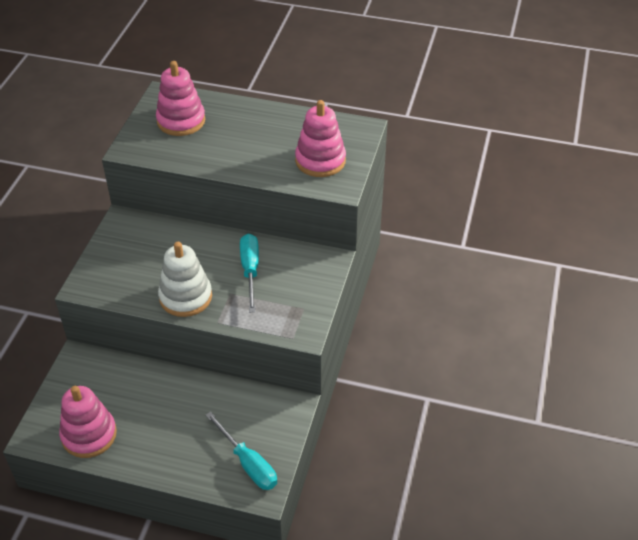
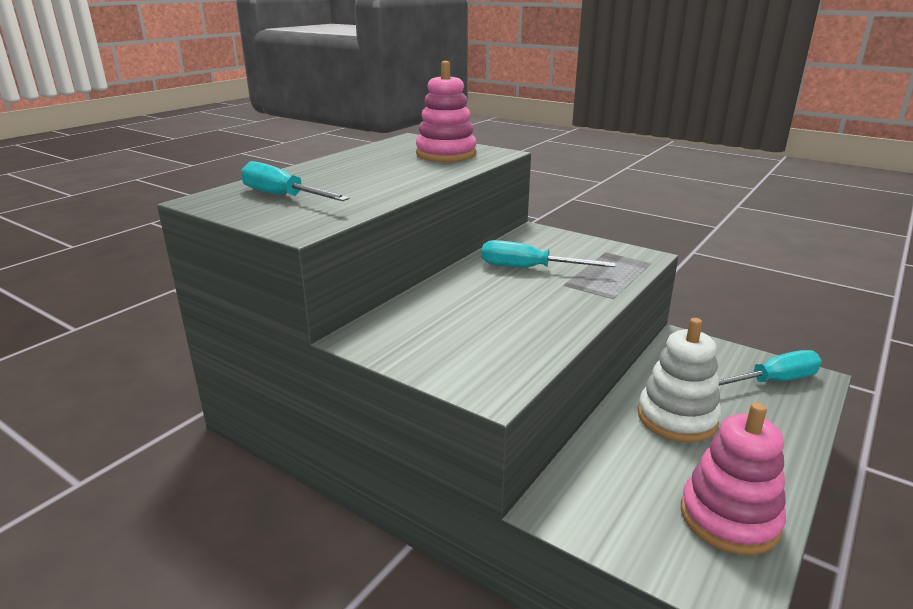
camera: 70 degrees left, 20 degrees down
pink stacking toy [156,61,205,136] -> turquoise screwdriver [241,161,350,201]
white stacking toy [158,242,212,317] -> white stacking toy moved to [638,318,721,443]

